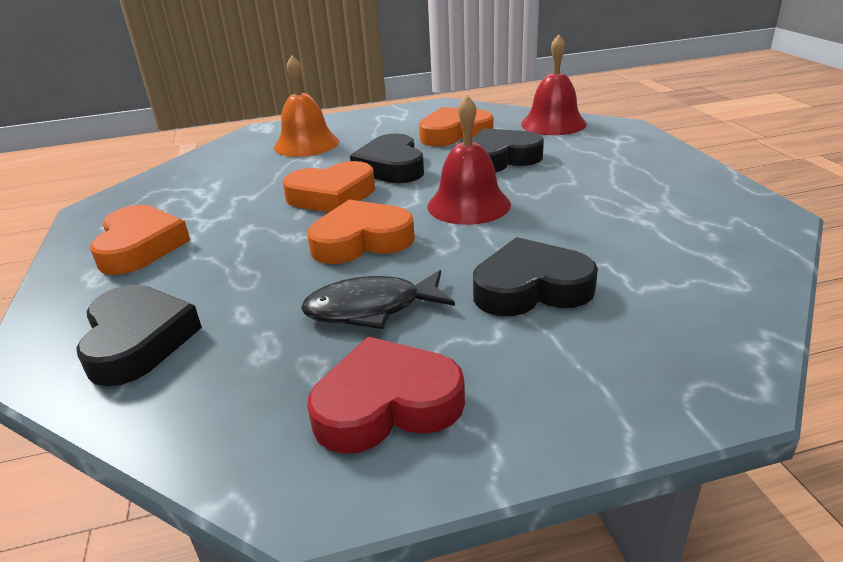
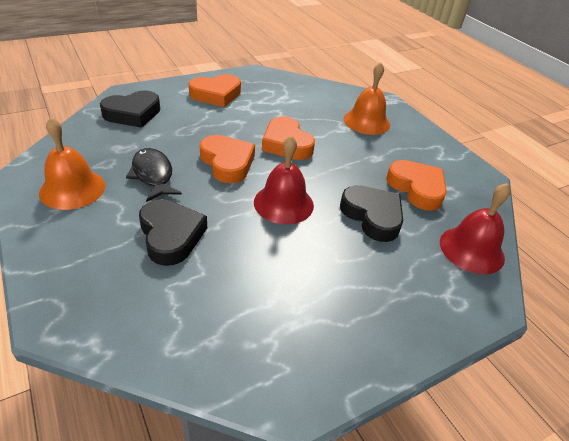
camera: 70 degrees right, 10 degrees up
red heart [307,337,465,454] -> orange bell [39,117,105,210]
black heart [350,134,424,183] -> none

